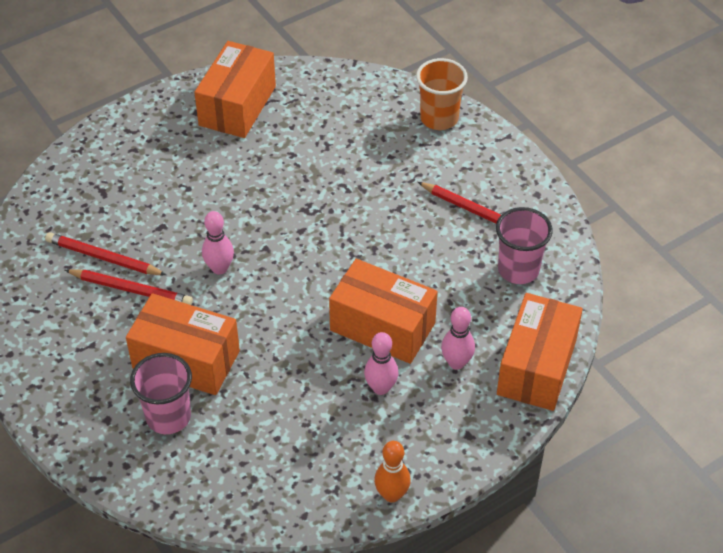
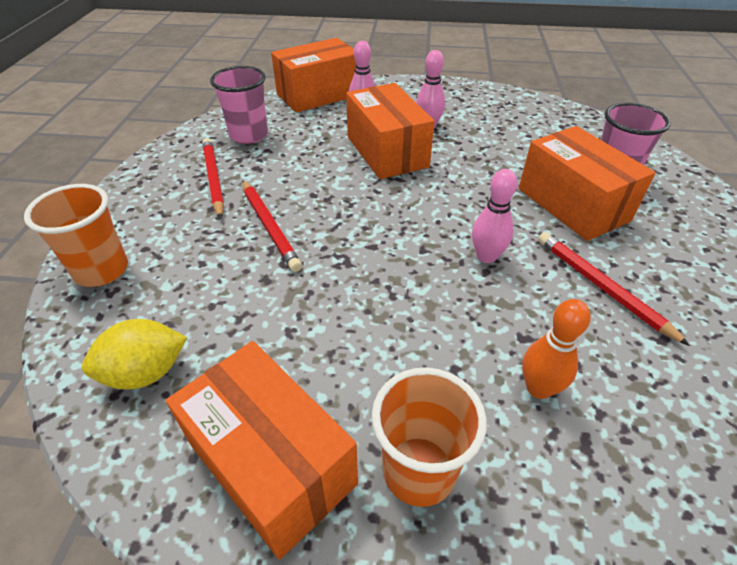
camera: 140 degrees left, 5 degrees down
red pencil [45,232,166,275] -> red pencil moved to [242,180,302,272]
orange box [194,41,276,138] -> orange box turned 75 degrees clockwise [166,341,358,560]
orange bowling pin [374,441,411,503] -> orange bowling pin moved to [522,299,591,399]
none -> yellow lemon [82,319,187,389]
none -> orange cup [372,367,487,507]

